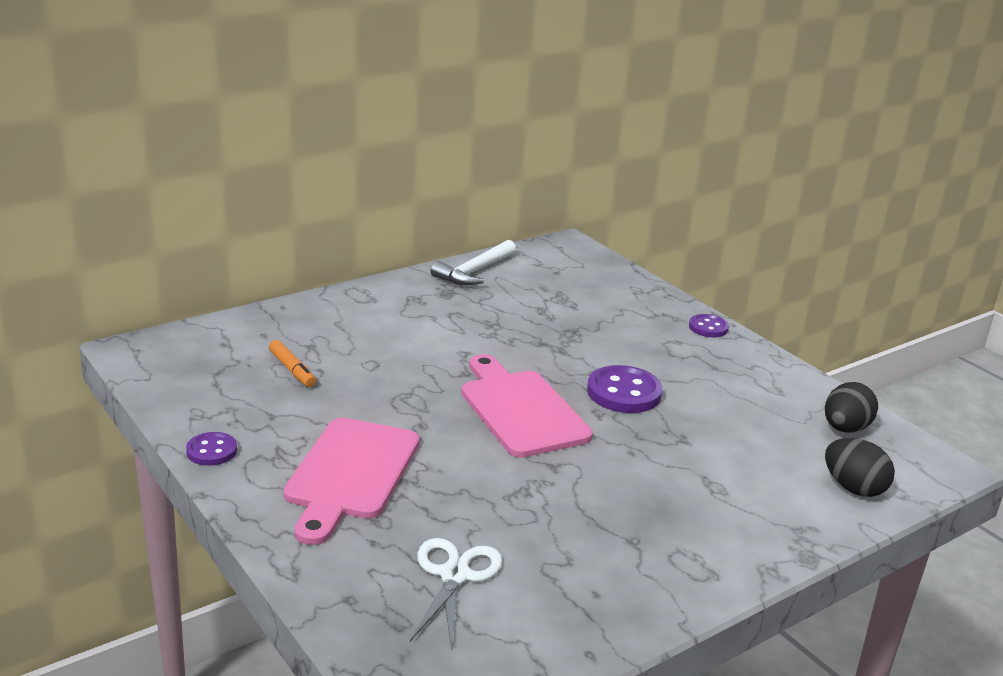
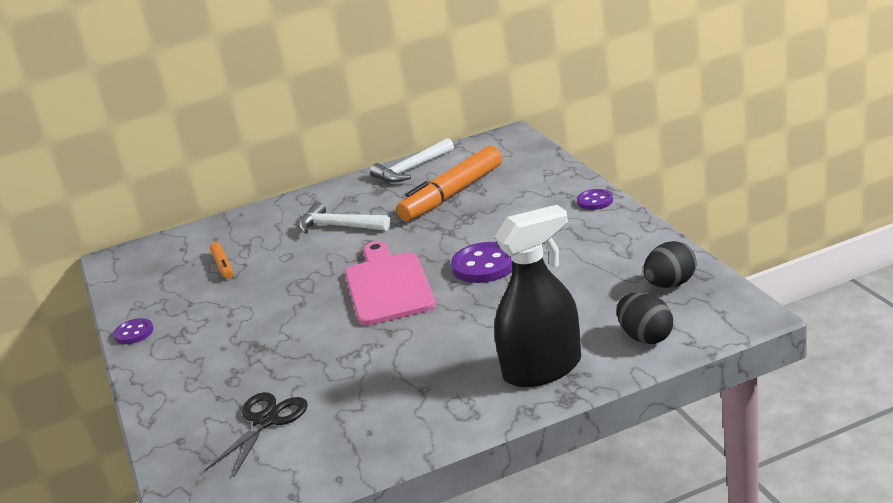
camera: 20 degrees right, 0 degrees up
pink cutting board [283,418,419,545] -> none
white scissors [410,538,502,650] -> black scissors [205,392,308,476]
none -> white hammer [298,202,391,234]
none -> orange marker [396,146,502,221]
none -> black spray bottle [494,205,581,387]

